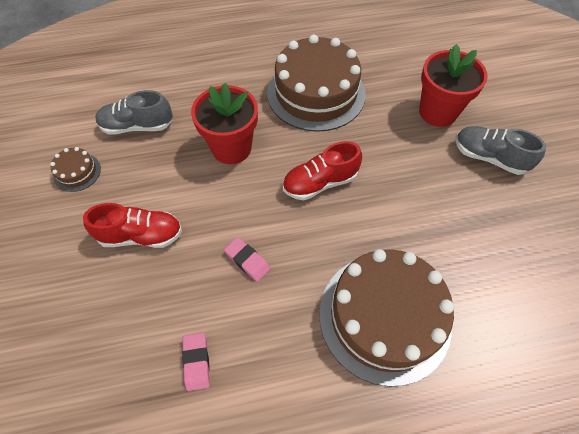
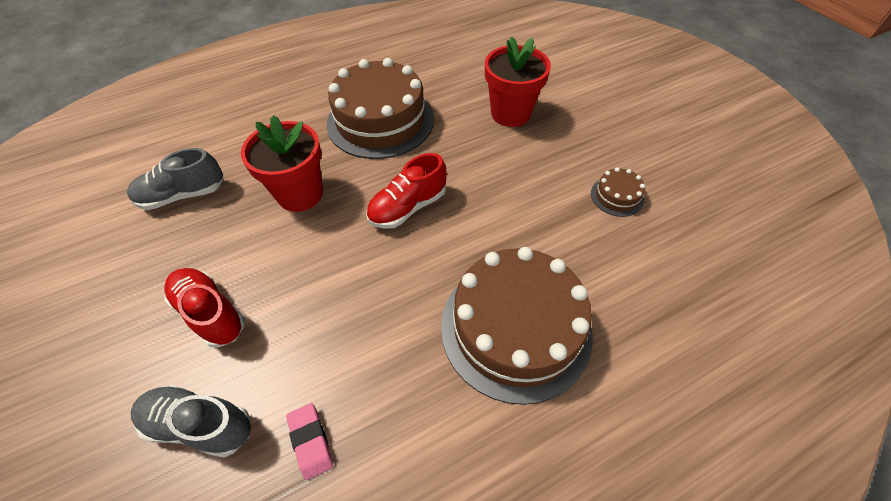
camera: 15 degrees left, 5 degrees down
brown cake [50,147,101,192] -> brown cake moved to [591,167,645,217]
red shoe [83,203,182,248] -> red shoe turned 120 degrees counterclockwise [164,268,245,348]
pink eraser [224,237,271,282] -> none
grey shoe [455,126,546,175] -> grey shoe moved to [131,385,251,458]

